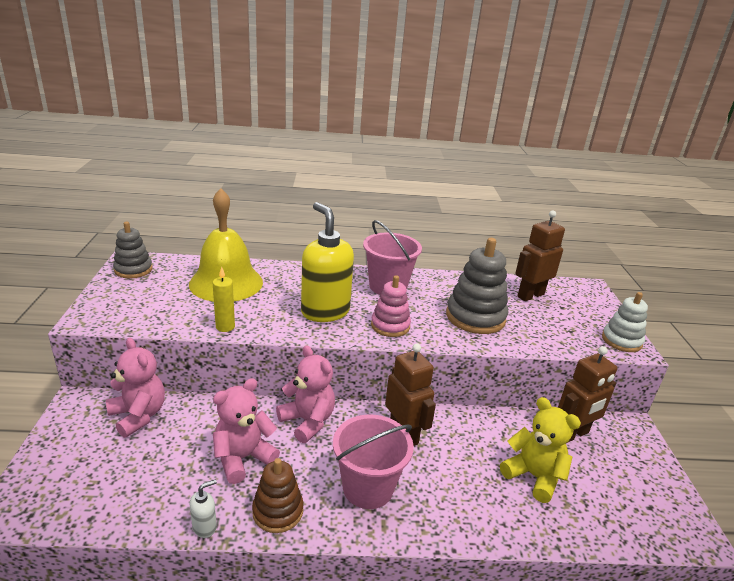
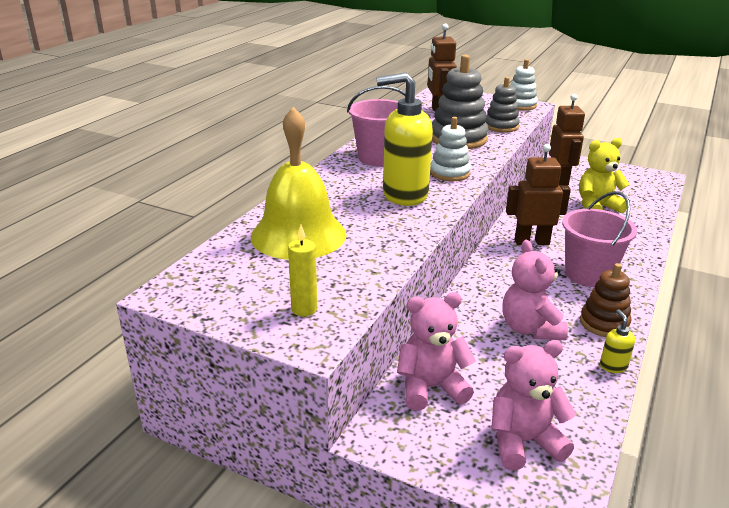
camera: 60 degrees left, 0 degrees up
grey stacking toy [113,222,153,279] -> grey stacking toy moved to [485,77,520,132]
white soap dispenser [190,479,217,538] -> yellow soap dispenser [600,309,635,373]
yellow candle [213,267,235,332] -> yellow candle moved to [288,225,317,316]
pink teddy bear [276,345,335,443] -> pink teddy bear moved to [491,340,576,470]
pink stacking toy [371,275,411,337] -> white stacking toy [430,117,471,181]

